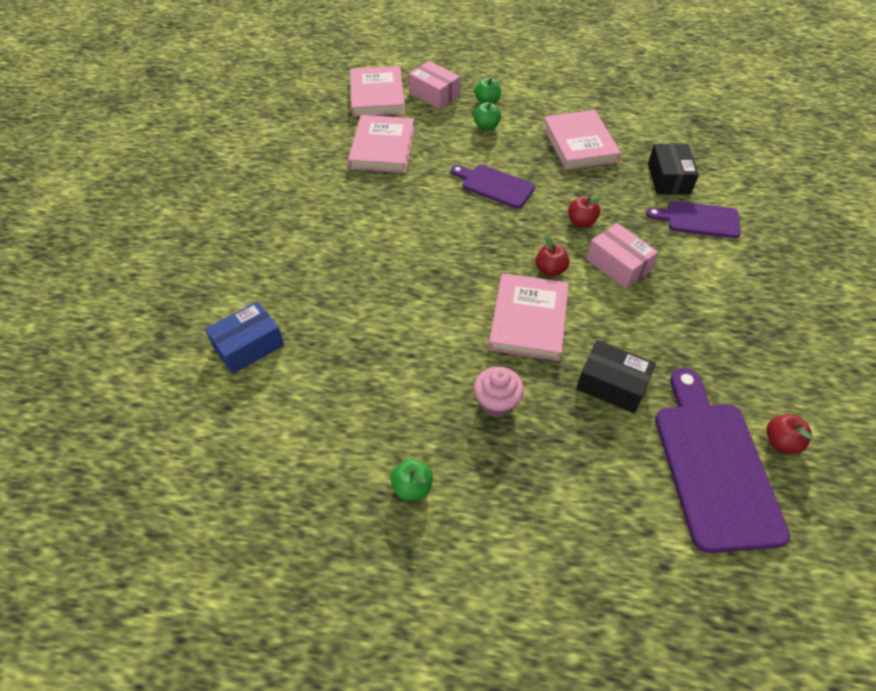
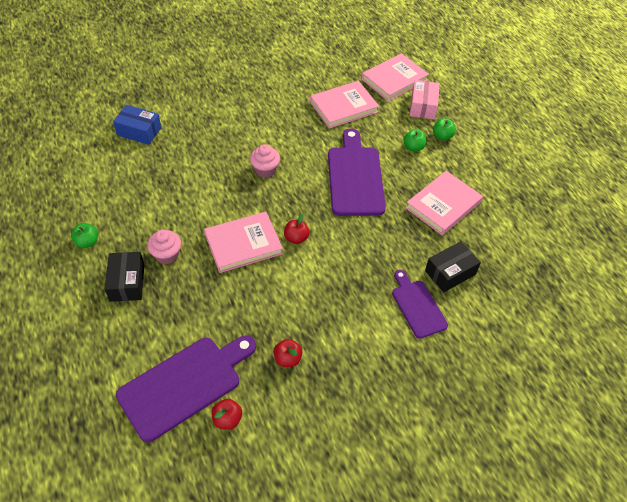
camera: 55 degrees right, 0 degrees up
purple cutting board [451,165,535,209] -> purple cutting board [328,128,386,216], size x1.68
red apple [568,196,602,228] -> red apple moved to [273,339,303,367]
black box [576,340,656,413] -> black box moved to [105,252,144,302]
pink box [586,223,658,289] -> none
none -> pink cupcake [250,144,280,178]

